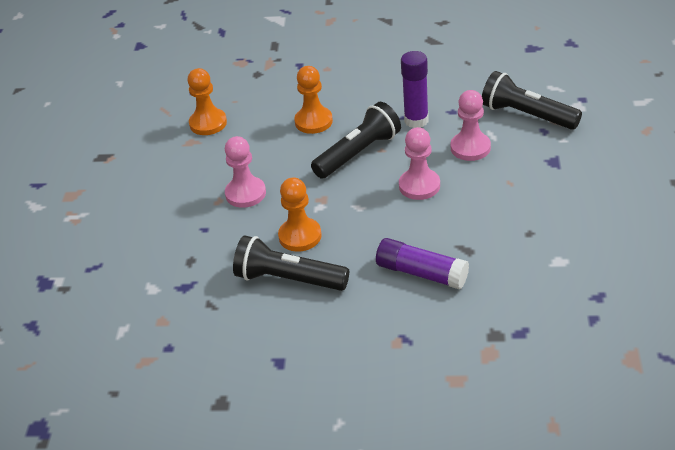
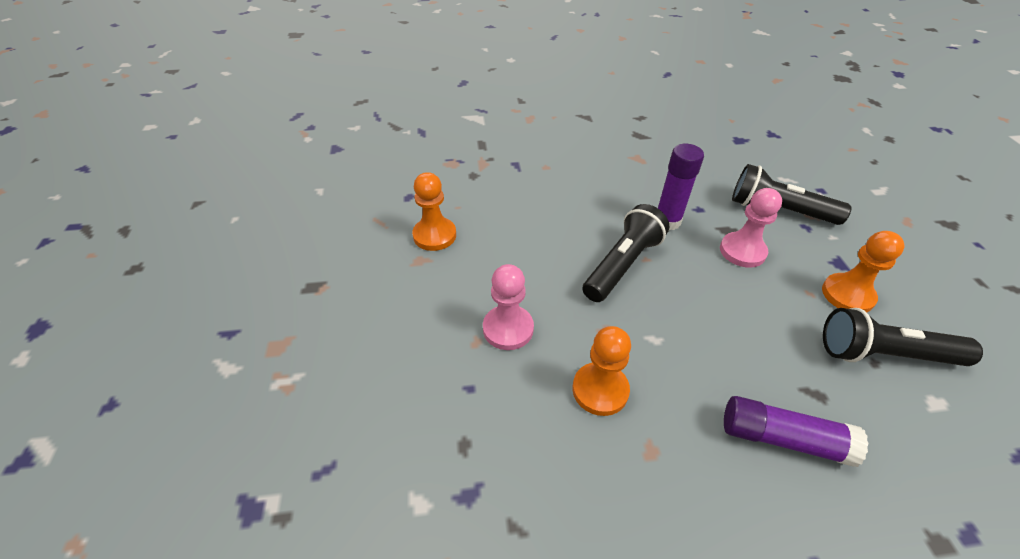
camera: 15 degrees left, 5 degrees up
black flashlight [233,236,349,291] -> black flashlight moved to [823,308,983,366]
orange pawn [294,66,333,134] -> orange pawn moved to [822,231,905,312]
pink pawn [399,127,440,200] -> none

